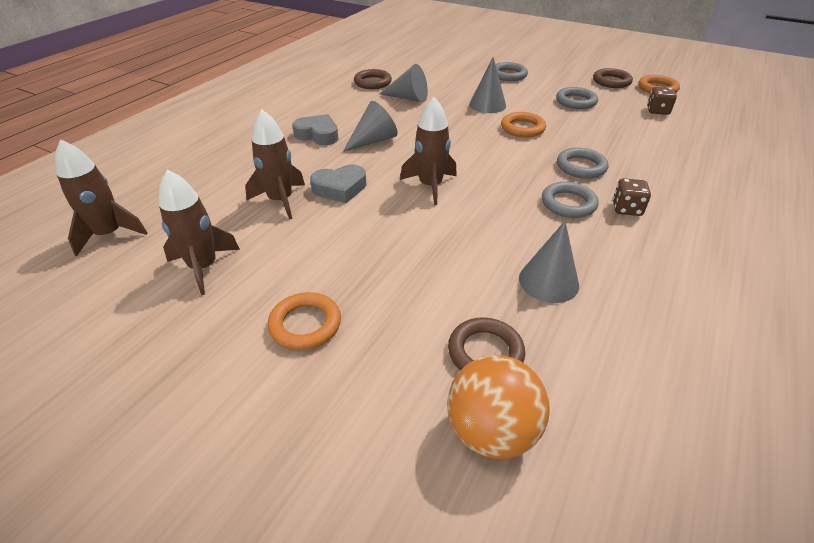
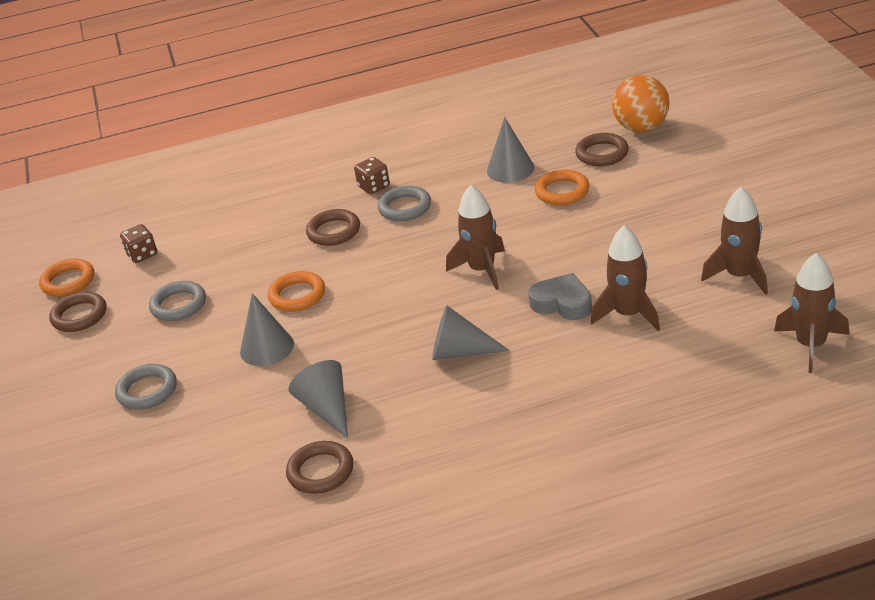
camera: 130 degrees left, 5 degrees down
orange ring [268,292,341,350] -> orange ring moved to [535,170,590,205]
grey heart [292,114,338,145] -> none
grey ring [557,148,609,179] -> brown ring [306,209,360,246]

